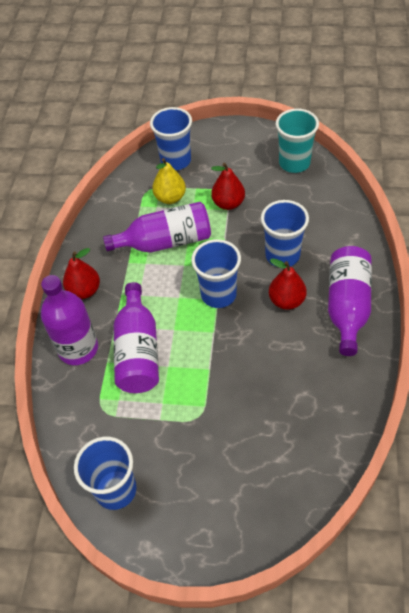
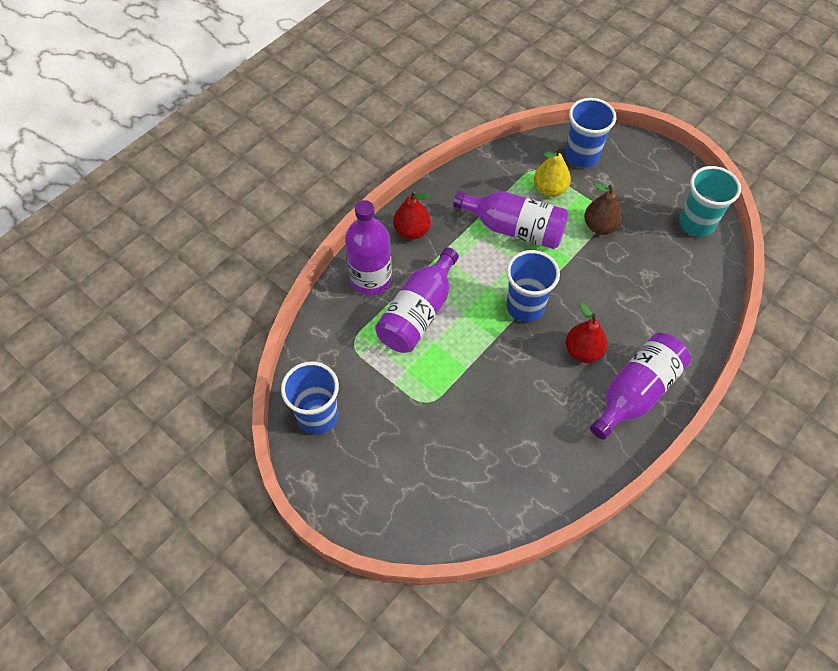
camera: 30 degrees right, 5 degrees up
red pear [211,163,245,210] -> brown pear [584,182,623,235]
blue cup [261,200,309,267] -> none

